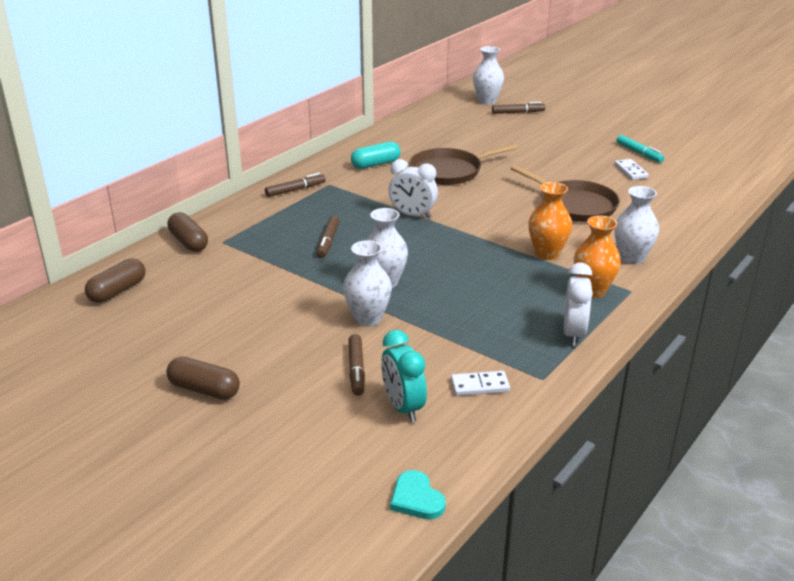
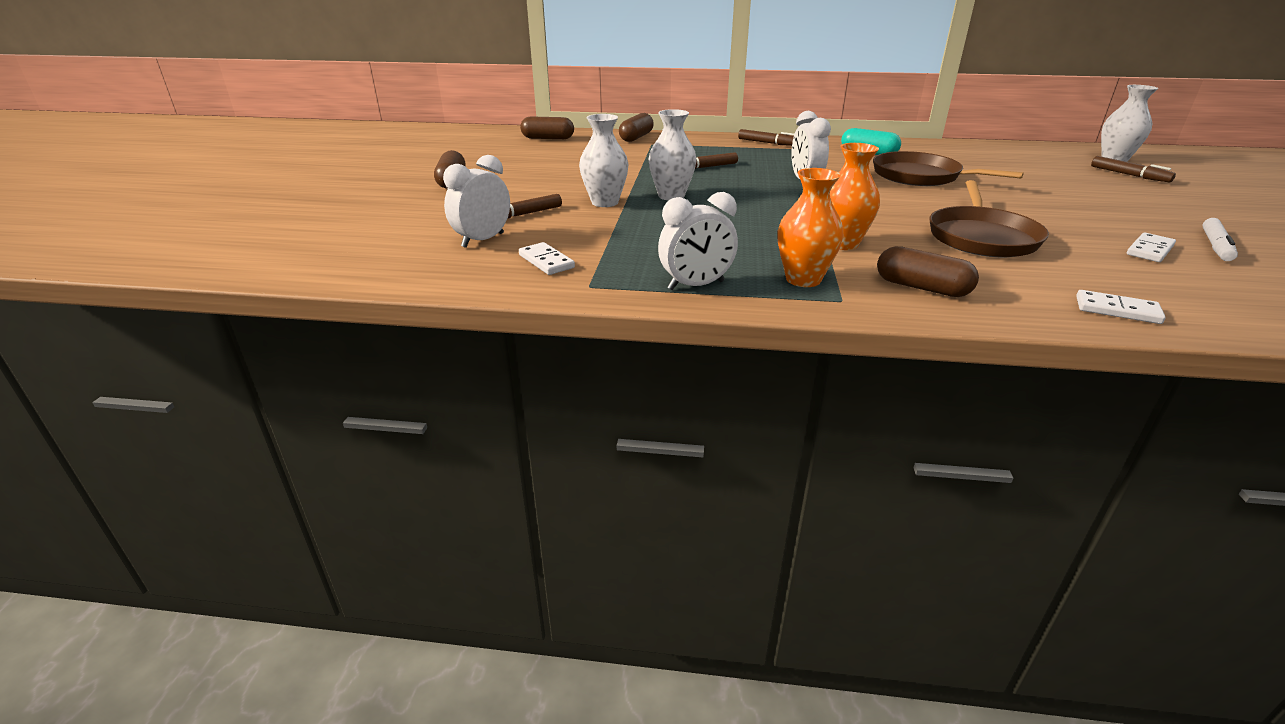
camera: 60 degrees right, 0 degrees up
turquoise clock [381,330,427,422] -> white clock [443,155,510,248]
turquoise heart [390,470,446,519] -> none
white vase [614,186,659,264] -> brown capsule [877,246,979,297]
turquoise marker [616,135,664,162] -> white marker [1202,218,1238,261]
none -> white domino [1076,290,1166,324]

